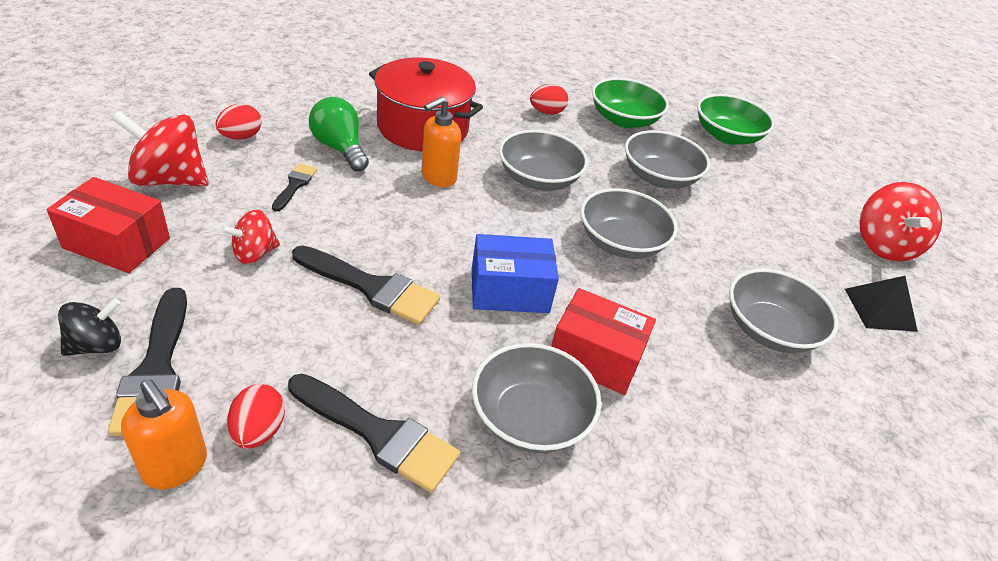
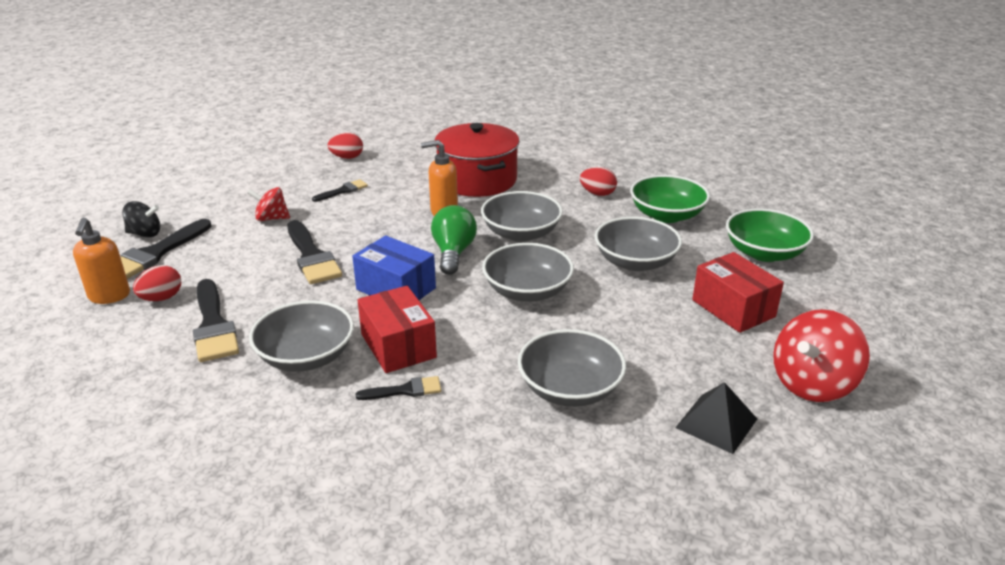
camera: 45 degrees right, 10 degrees down
red box [46,177,170,273] -> red box moved to [692,252,784,333]
red spinning top [112,111,209,186] -> none
green light bulb [309,97,369,171] -> green light bulb moved to [431,205,477,275]
none -> black brush [356,376,441,400]

